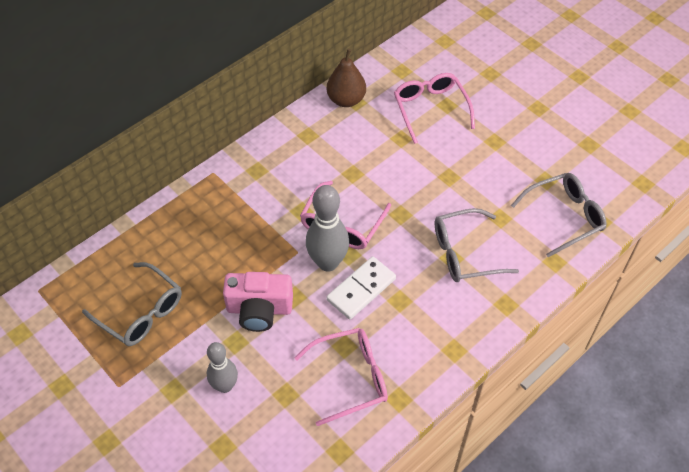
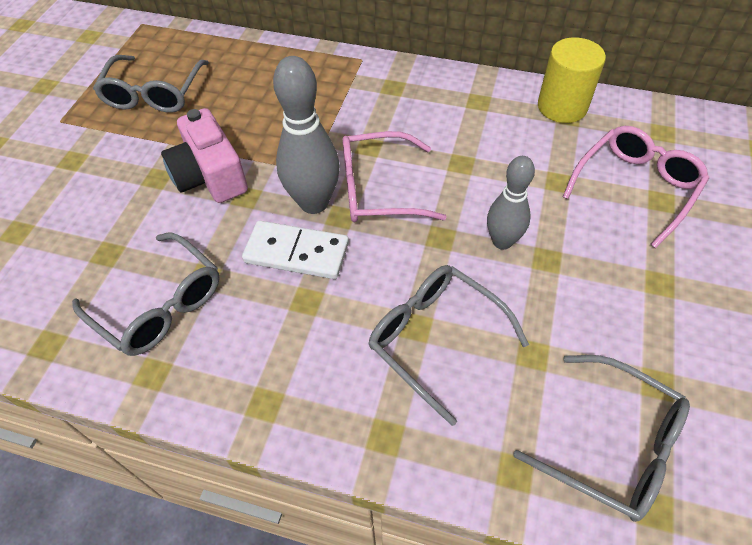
camera: 60 degrees right, 0 degrees up
grey bowling pin [207,342,238,393] -> grey bowling pin moved to [487,156,535,250]
pink glasses [294,328,388,426] -> grey glasses [72,232,220,356]
brown pear [327,49,366,107] -> yellow cylinder [538,37,606,123]

